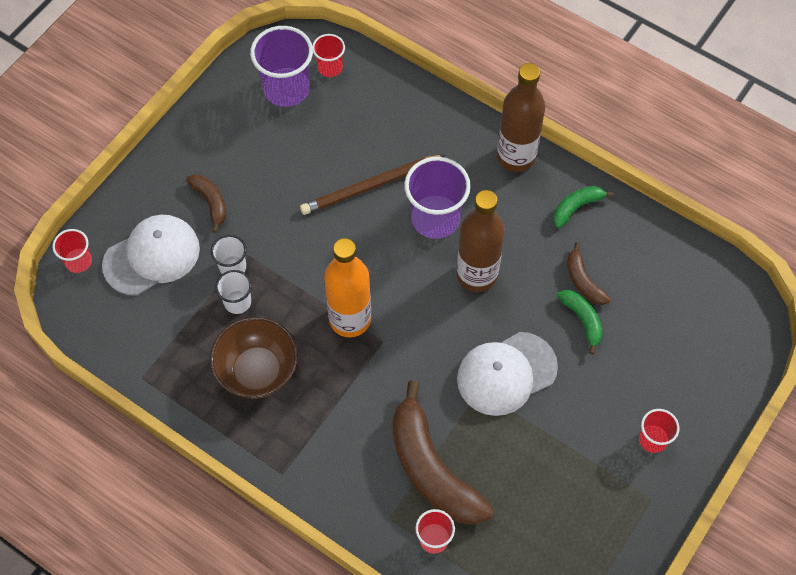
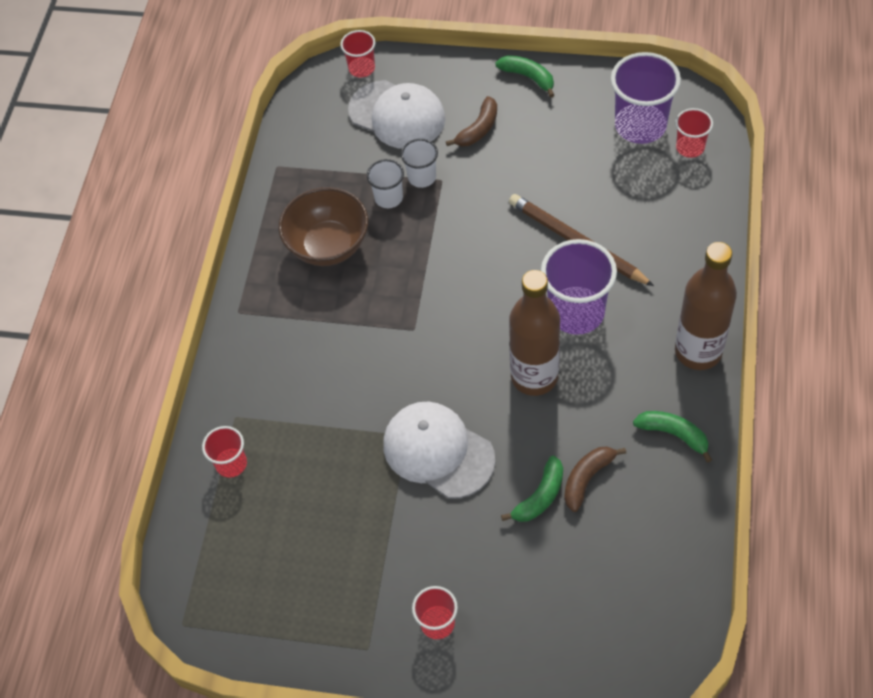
camera: 70 degrees right, 5 degrees down
orange bottle [324,238,371,337] -> none
brown banana [392,381,494,525] -> none
none -> green banana [495,55,554,98]

